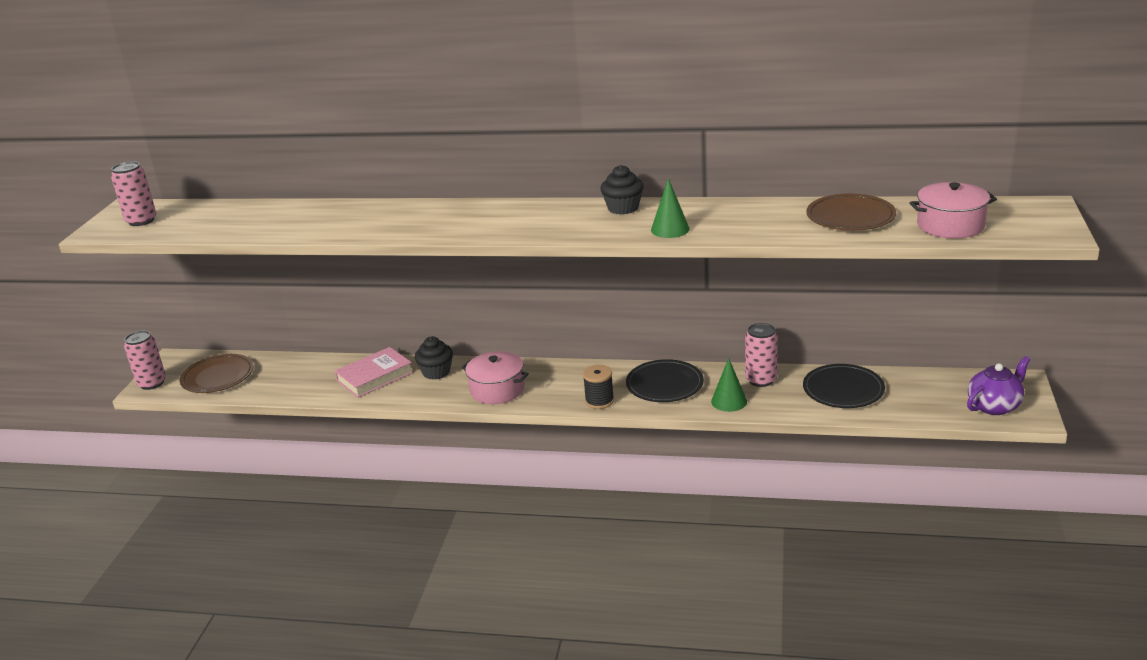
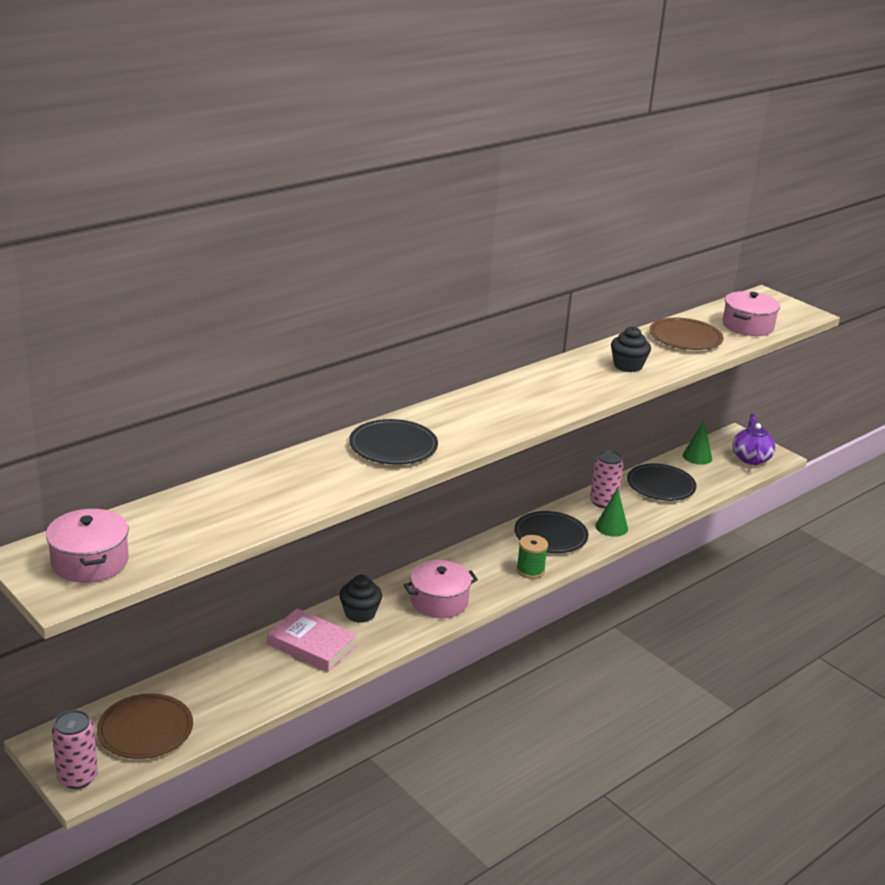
camera: 55 degrees left, 0 degrees up
pink can [111,161,156,226] -> pink pot [46,509,129,583]
pink book [335,347,413,398] -> pink book turned 60 degrees counterclockwise [267,608,357,672]
black spool [583,365,614,409] -> green spool [516,535,548,579]
black cupcake [601,165,644,215] -> black cupcake moved to [611,326,651,372]
green cone [651,178,690,238] -> green cone moved to [683,421,712,465]
none -> black plate [349,419,438,465]

